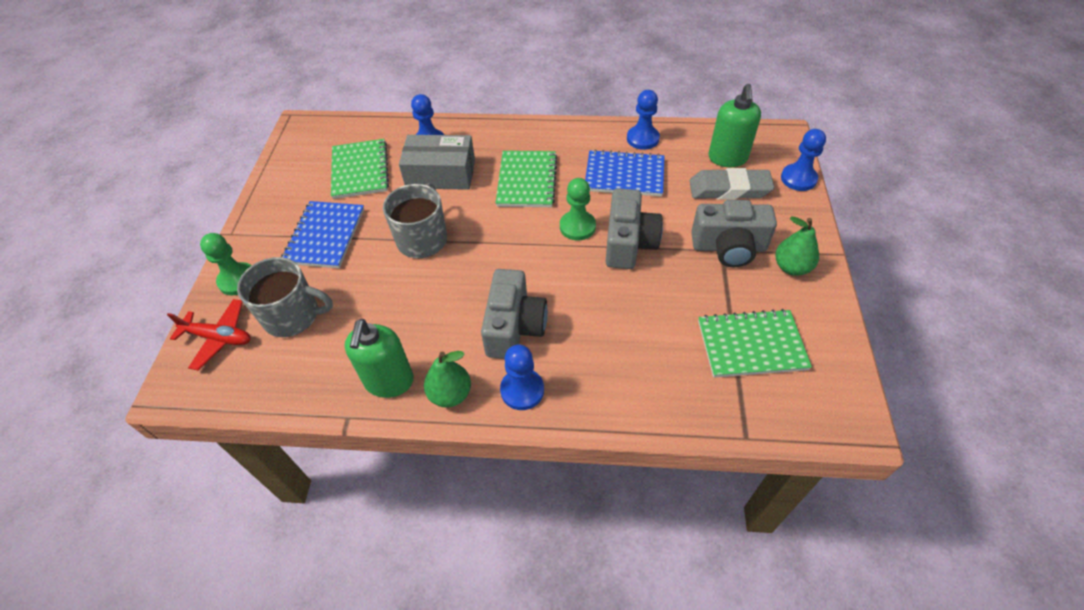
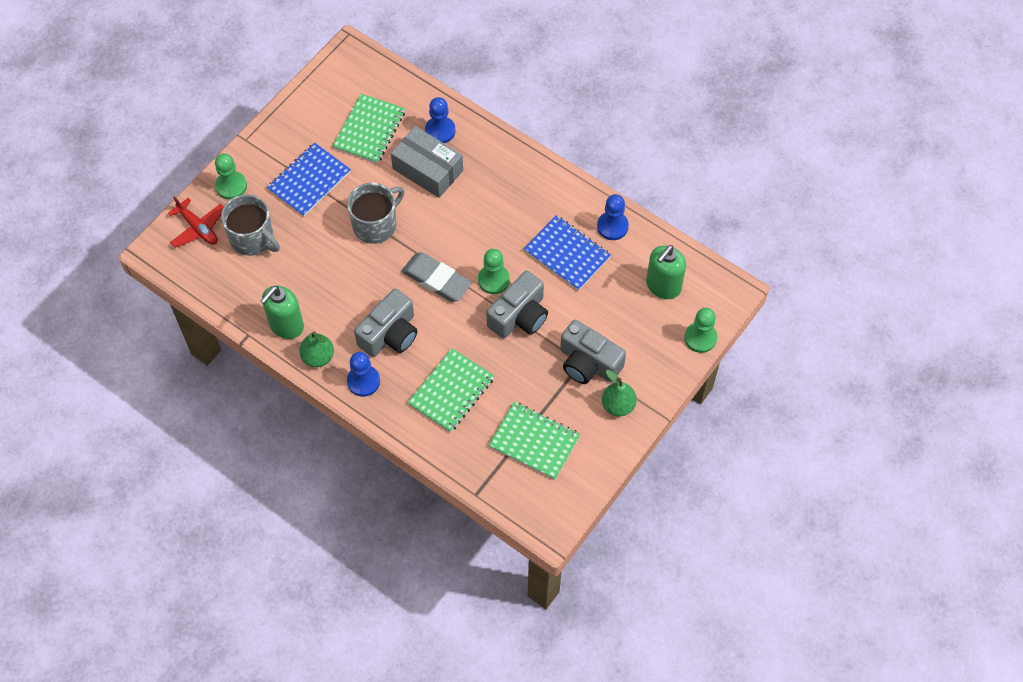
camera: 30 degrees right, 10 degrees up
green notebook [496,151,557,207] -> green notebook moved to [407,348,494,433]
grey eraser [690,168,774,200] -> grey eraser moved to [402,252,472,302]
blue pawn [781,129,826,191] -> green pawn [684,308,717,353]

